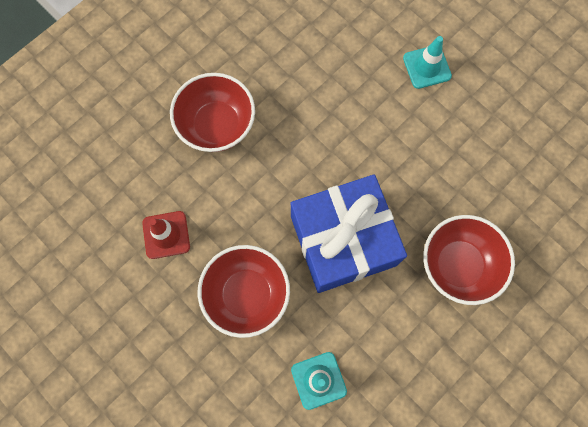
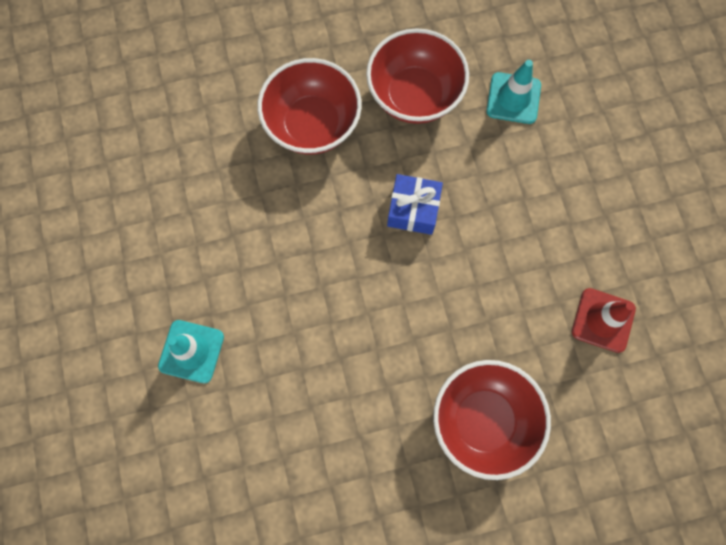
camera: 150 degrees left, 0 degrees up
red bowl [198,245,290,338] -> red bowl moved to [366,28,469,124]
blue gift [291,174,407,293] -> blue gift [387,174,443,235], size x0.46

